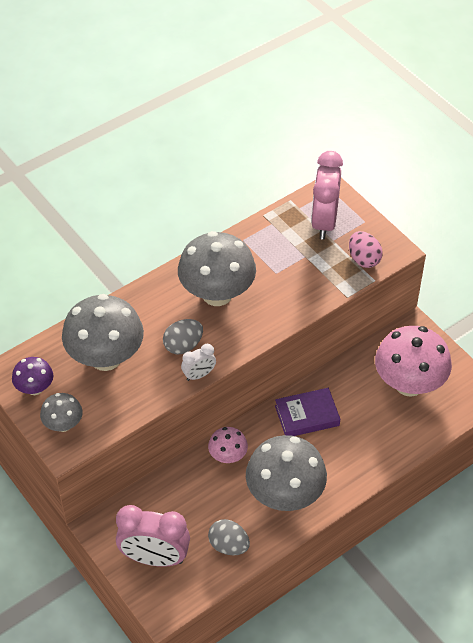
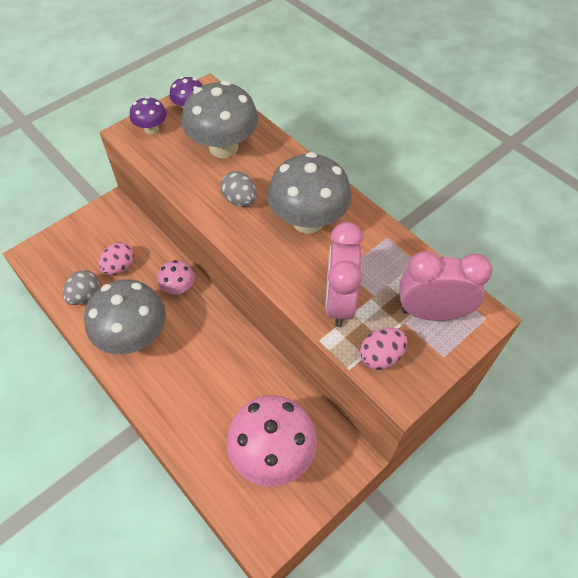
camera: 85 degrees right, 5 degrees up
grey mushroom [40,393,83,432] -> purple mushroom [130,97,167,134]
pink clock [116,505,190,567] -> pink clock moved to [325,222,363,327]
white clock [181,344,216,381] -> none
purple book [275,388,340,436] -> none
none -> pink egg [99,242,134,275]

